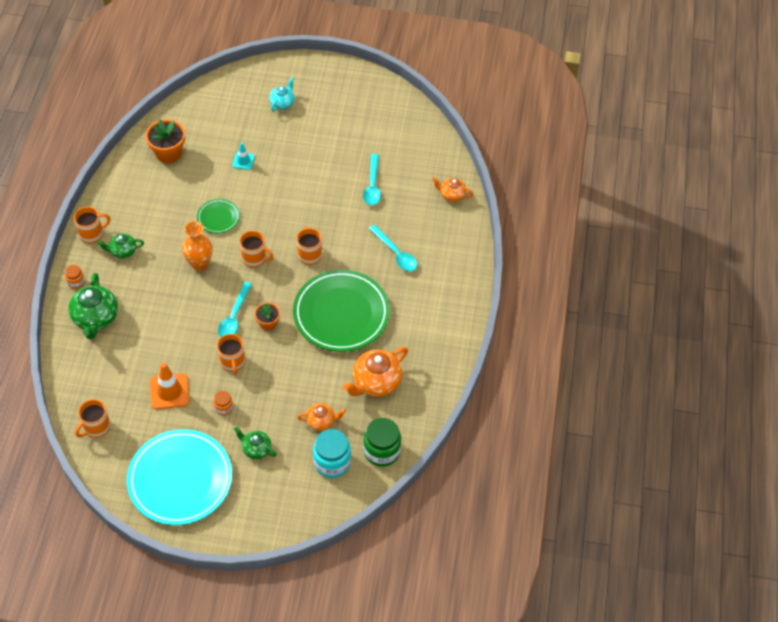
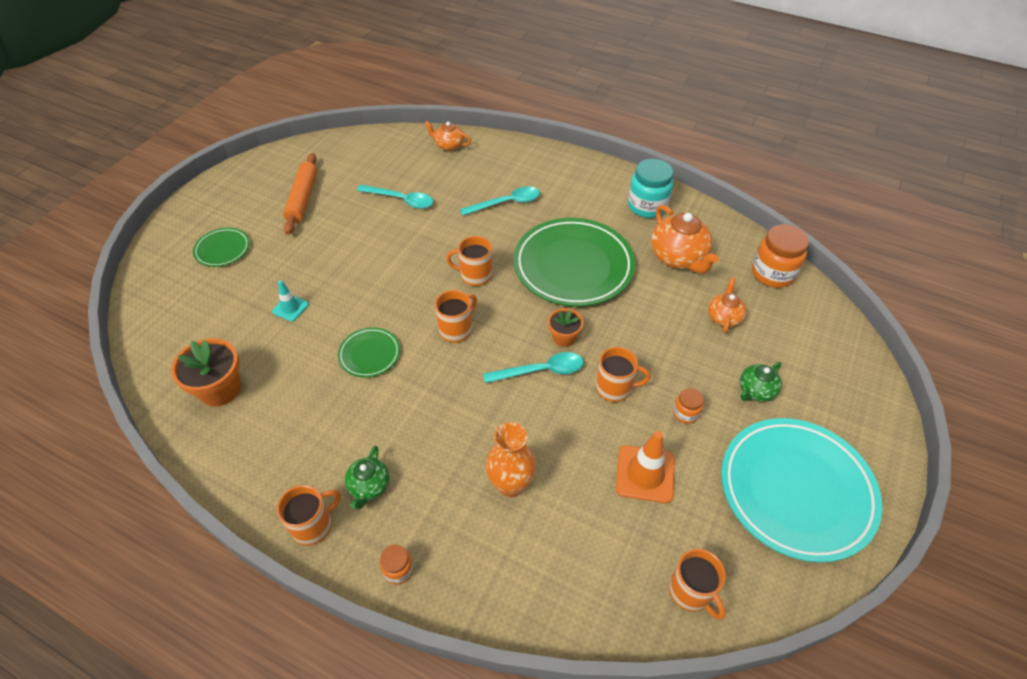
camera: 70 degrees left, 5 degrees down
green teapot [69,273,118,339] -> none
orange mug [74,207,110,244] -> orange mug turned 60 degrees clockwise [277,485,341,546]
orange vase [182,221,213,271] -> orange vase moved to [486,422,536,498]
turquoise spoon [218,282,252,337] -> turquoise spoon turned 45 degrees counterclockwise [483,352,584,383]
turquoise teapot [270,77,294,111] -> green plate [193,228,250,267]
turquoise jar [313,429,351,478] -> turquoise jar moved to [628,159,673,218]
green jar [363,418,401,467] -> orange jar [752,224,809,288]
orange teapot [432,177,474,202] -> orange teapot turned 75 degrees clockwise [424,121,471,151]
none -> orange rolling pin [283,153,317,235]

